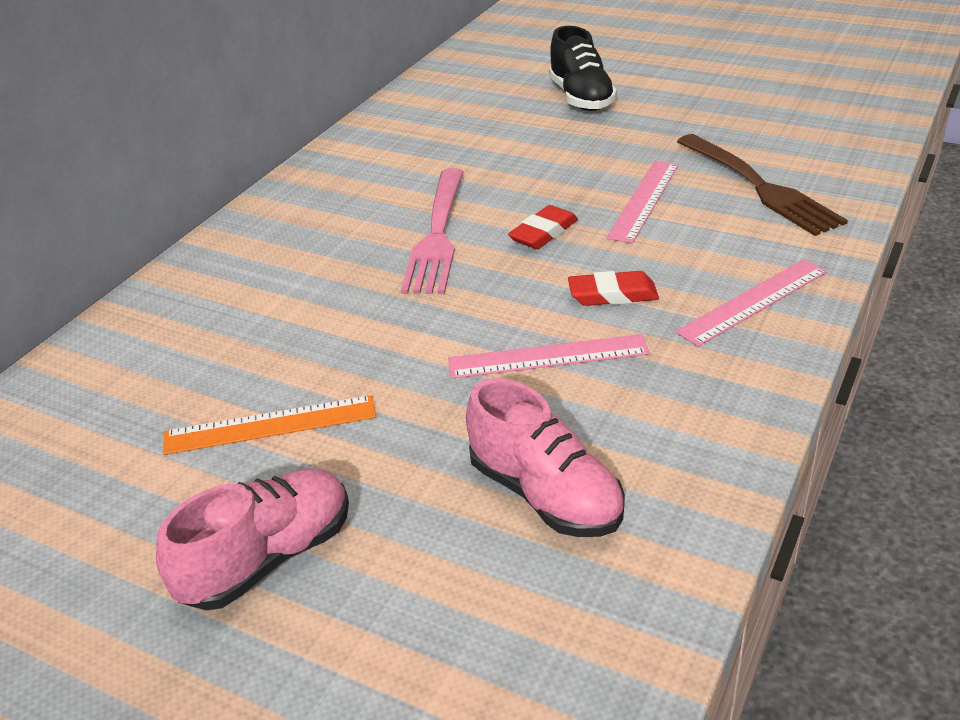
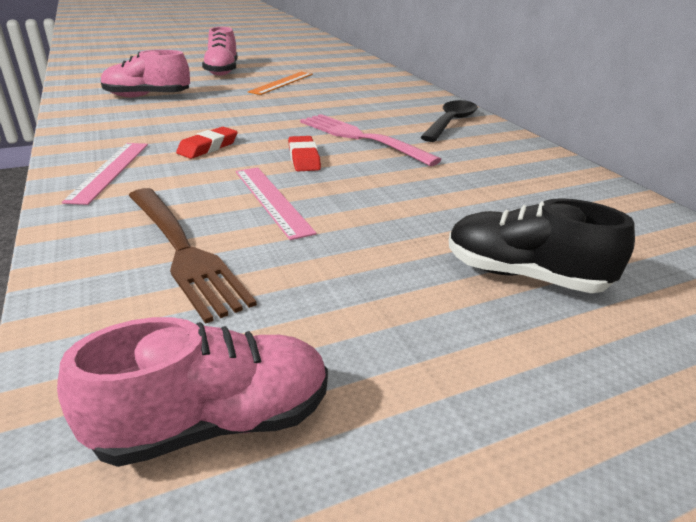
camera: 125 degrees right, 5 degrees down
pink ruler [448,334,650,379] -> none
brown fork [677,134,848,236] -> brown fork turned 135 degrees counterclockwise [128,188,257,324]
none -> pink shoe [57,317,328,467]
none -> black spoon [420,100,478,142]

